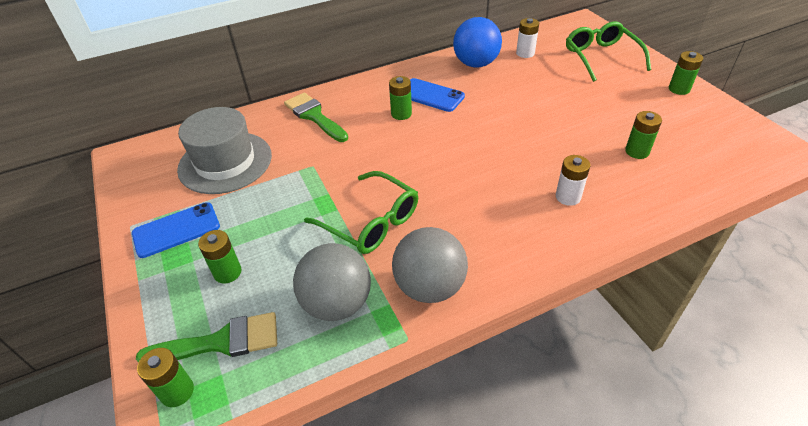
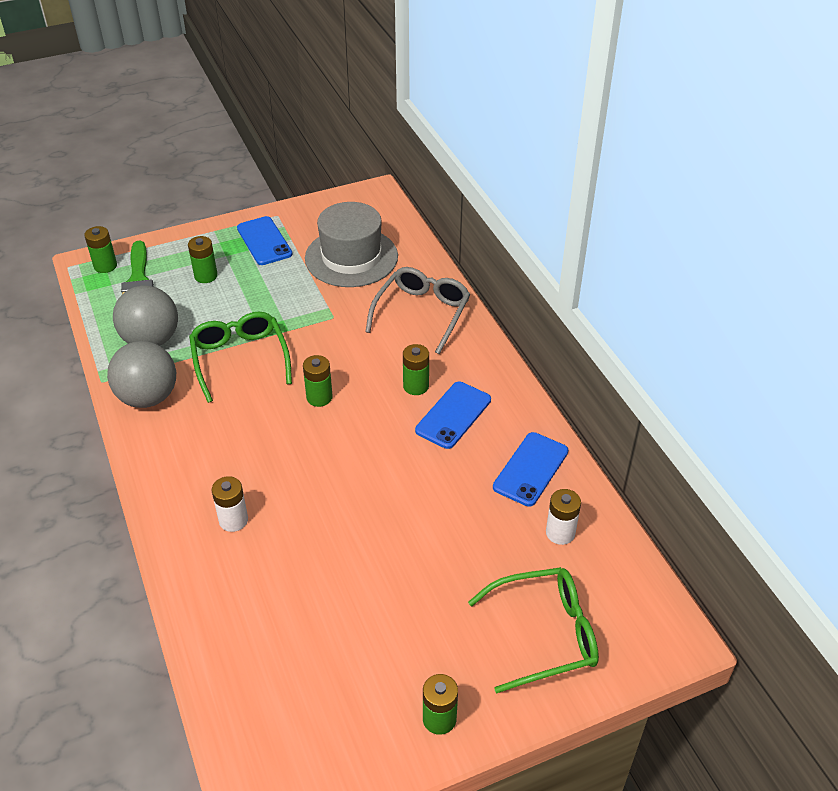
camera: 90 degrees right, 0 degrees up
green brush [284,93,348,142] -> grey glasses [365,267,470,354]
green glasses [304,171,418,254] -> green glasses turned 120 degrees clockwise [189,312,292,403]
blue ball [453,17,502,68] -> blue phone [493,432,568,507]
green battery [625,111,662,159] -> green battery moved to [303,355,333,407]

